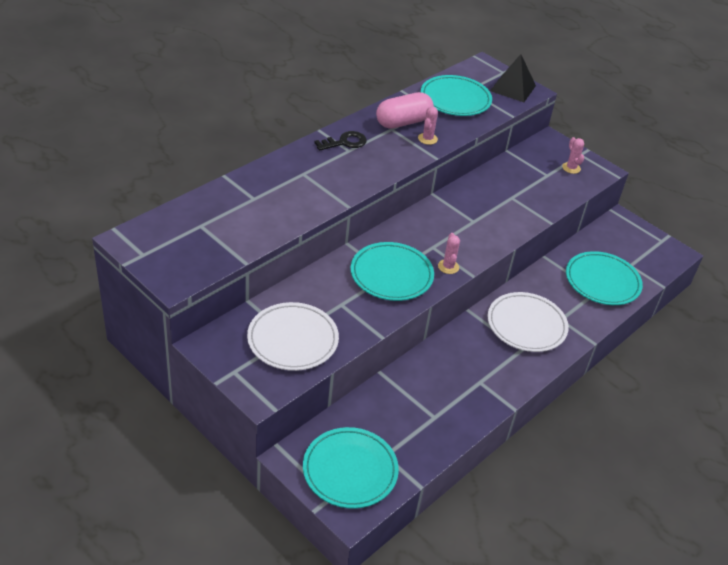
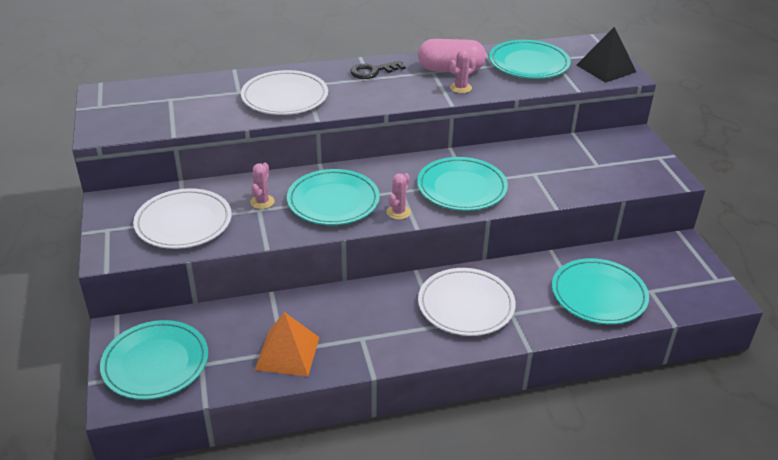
camera: 35 degrees right, 5 degrees down
black key [314,131,367,151] -> black key turned 150 degrees clockwise [350,60,406,79]
pink cactus [562,137,584,174] -> pink cactus moved to [250,163,275,209]
none -> white plate [241,70,328,115]
none -> orange pyramid [255,312,319,377]
none -> turquoise plate [417,157,508,211]

